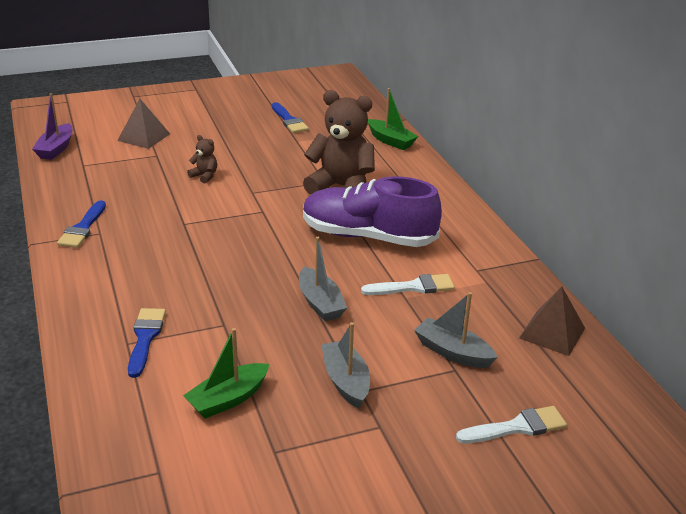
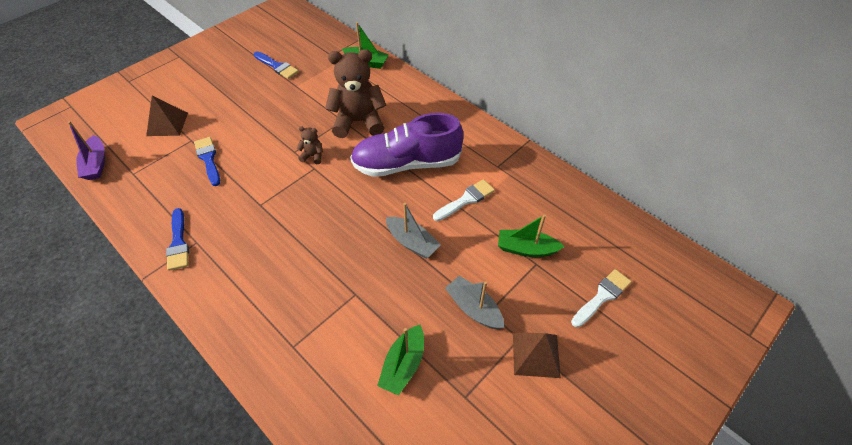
camera: 25 degrees left, 20 degrees up
blue brush [128,308,166,378] -> blue brush moved to [194,137,220,186]
brown teddy bear [187,135,217,183] -> brown teddy bear moved to [296,126,323,164]
grey boat [414,292,498,368] -> green boat [498,214,565,257]
brown pyramid [519,286,585,356] -> brown pyramid moved to [513,332,561,378]

